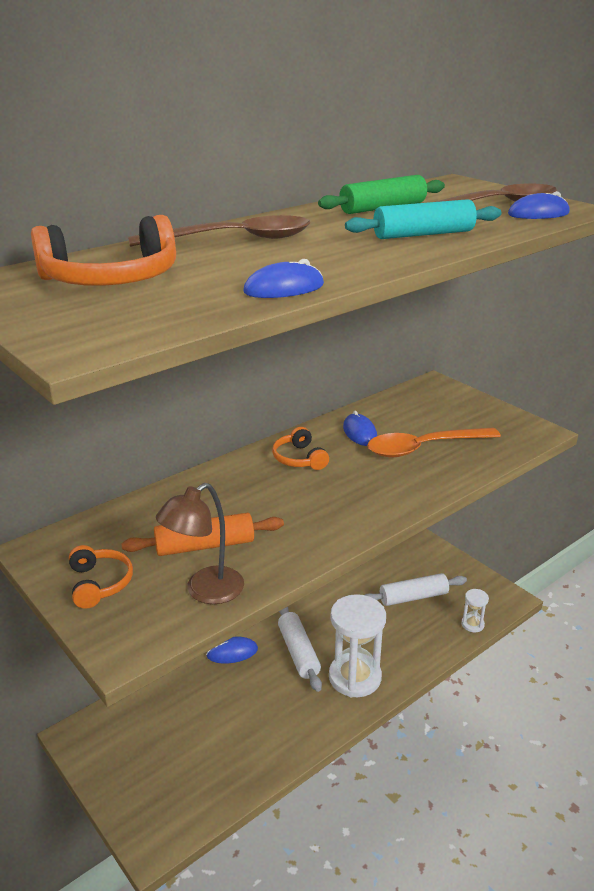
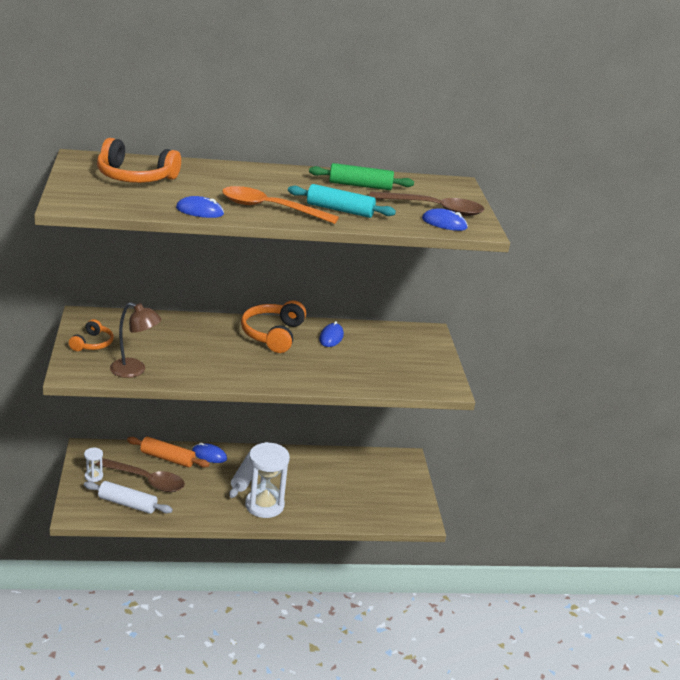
camera: 30 degrees right, 0 degrees up
orange rolling pin [121,513,284,556] -> orange rolling pin moved to [127,437,210,467]
brown spoon [128,215,310,247] -> brown spoon moved to [95,458,185,492]
brown lamp [156,483,244,604] -> brown lamp turned 150 degrees counterclockwise [110,302,162,378]
orange headphones [272,427,329,470] -> orange headphones [241,300,306,353], size x1.71
white rolling pin [365,573,467,606] -> white rolling pin moved to [84,481,173,514]
orange spoon [367,428,501,457] -> orange spoon moved to [222,186,339,224]
white hourglass [461,589,489,632] -> white hourglass moved to [84,448,103,482]

